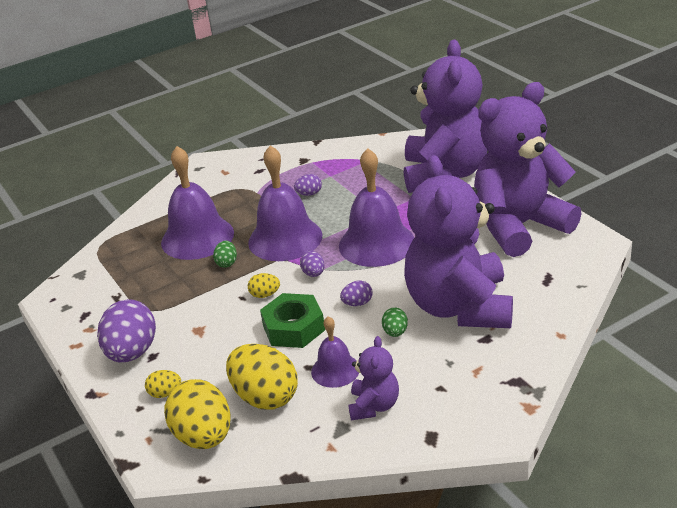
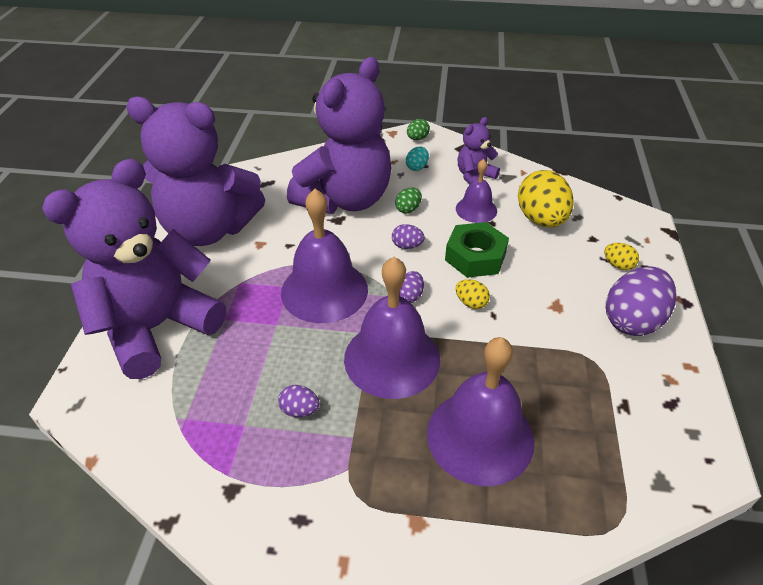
camera: 145 degrees left, 10 degrees up
yellow egg [164,379,231,449] -> none
green egg [213,241,237,268] -> green egg moved to [407,119,430,140]
none -> turquoise egg [406,147,429,171]

